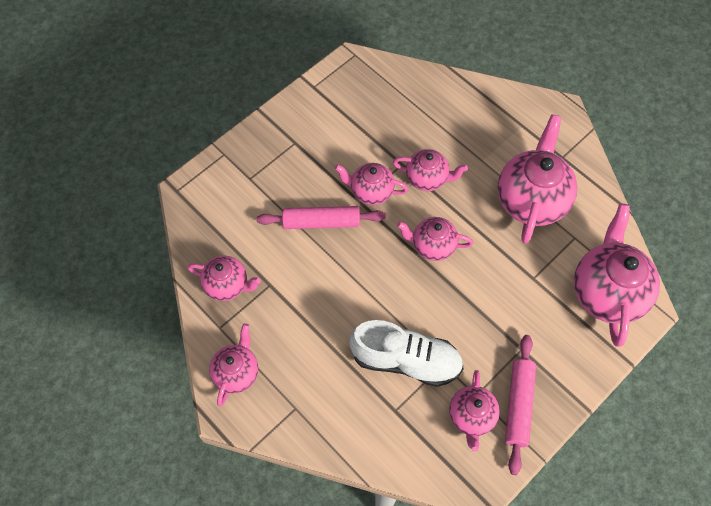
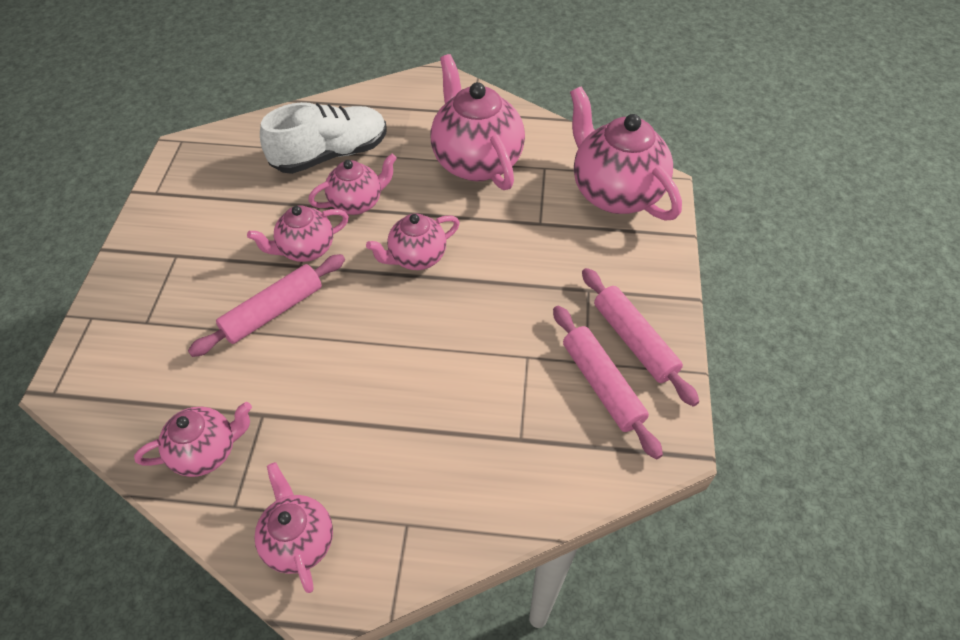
camera: 40 degrees left, 10 degrees down
white shoe [349,320,464,387] -> white shoe moved to [260,102,386,174]
pink teapot [449,370,500,452] -> pink rolling pin [553,306,663,459]

